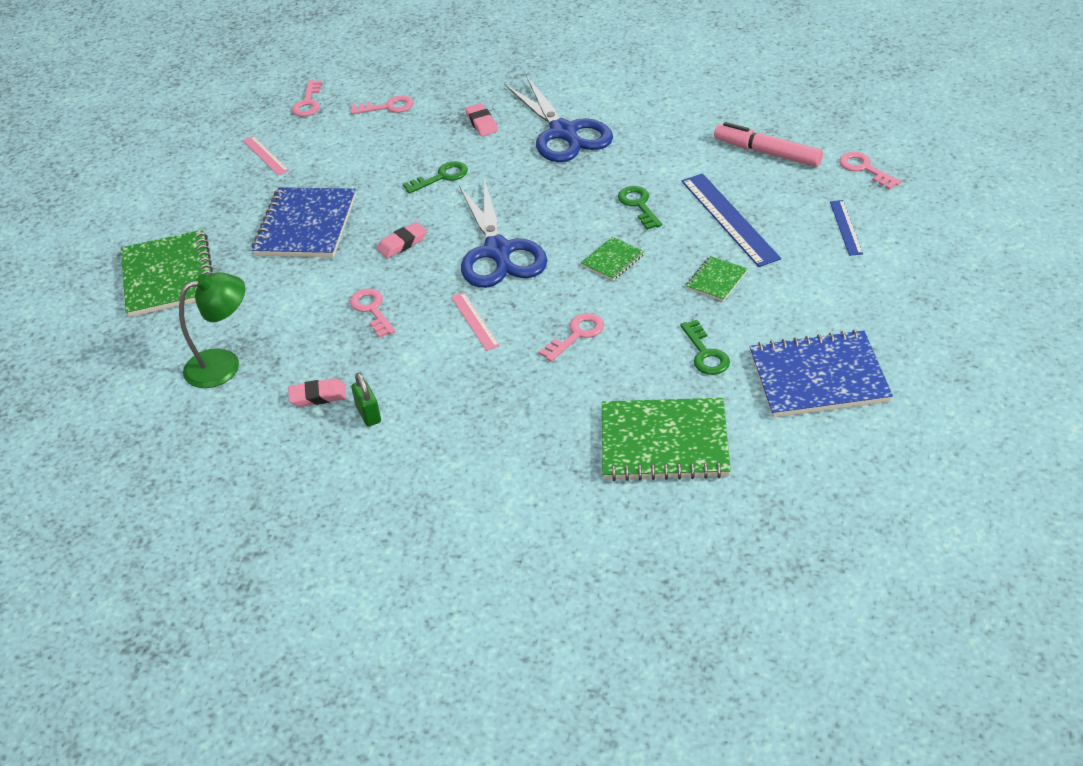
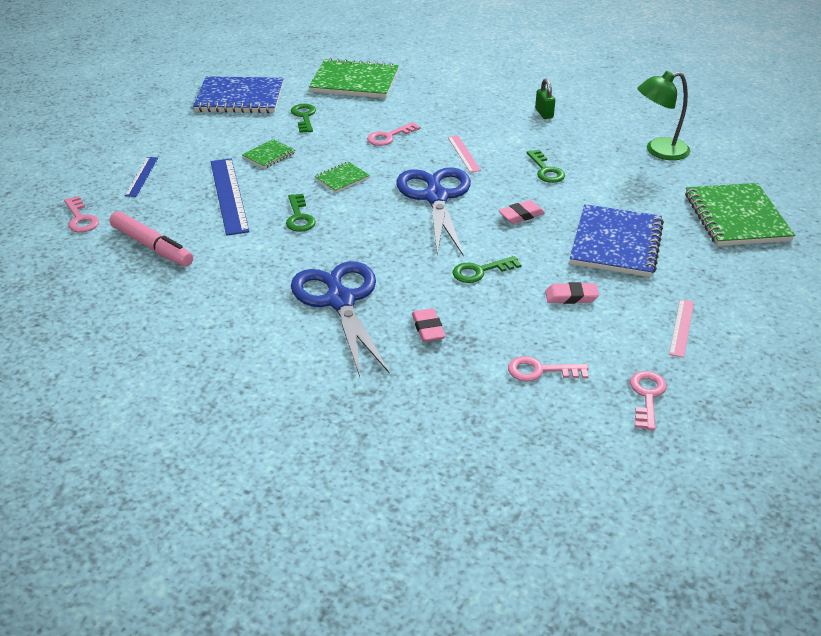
camera: 175 degrees left, 5 degrees down
pink ruler [243,136,289,175] -> pink ruler turned 45 degrees clockwise [669,299,694,358]
pink eraser [288,378,346,407] -> pink eraser moved to [545,282,599,304]
pink key [350,289,396,338] -> green key [526,149,565,183]

